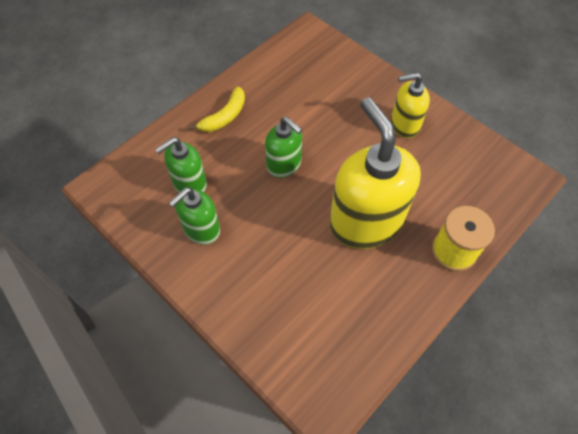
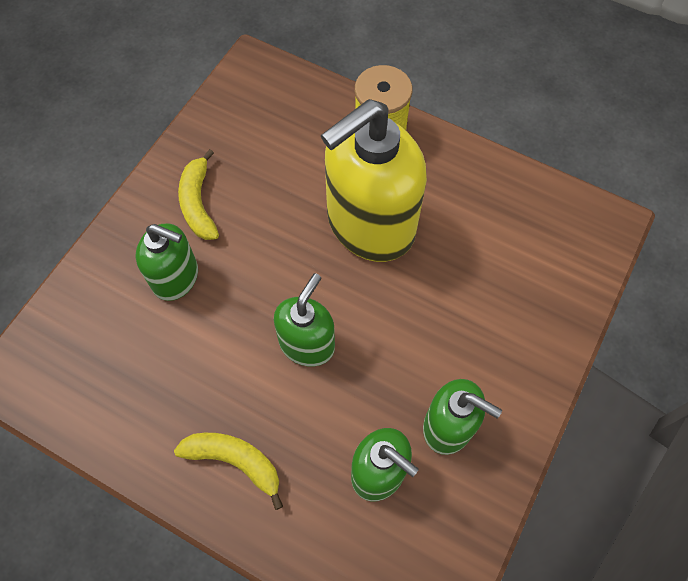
camera: 105 degrees left, 5 degrees up
yellow soap dispenser [391,73,430,138] -> yellow banana [178,149,219,240]
none -> green soap dispenser [136,223,198,301]

